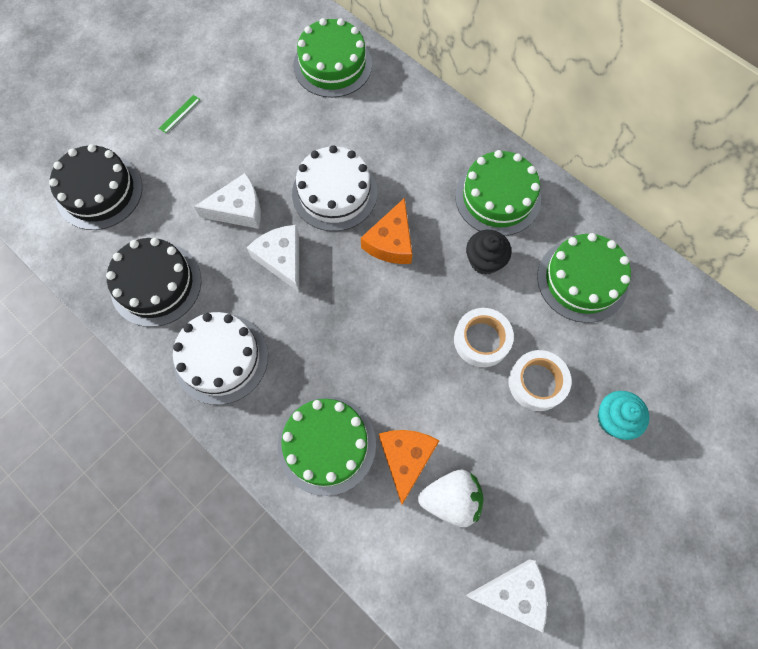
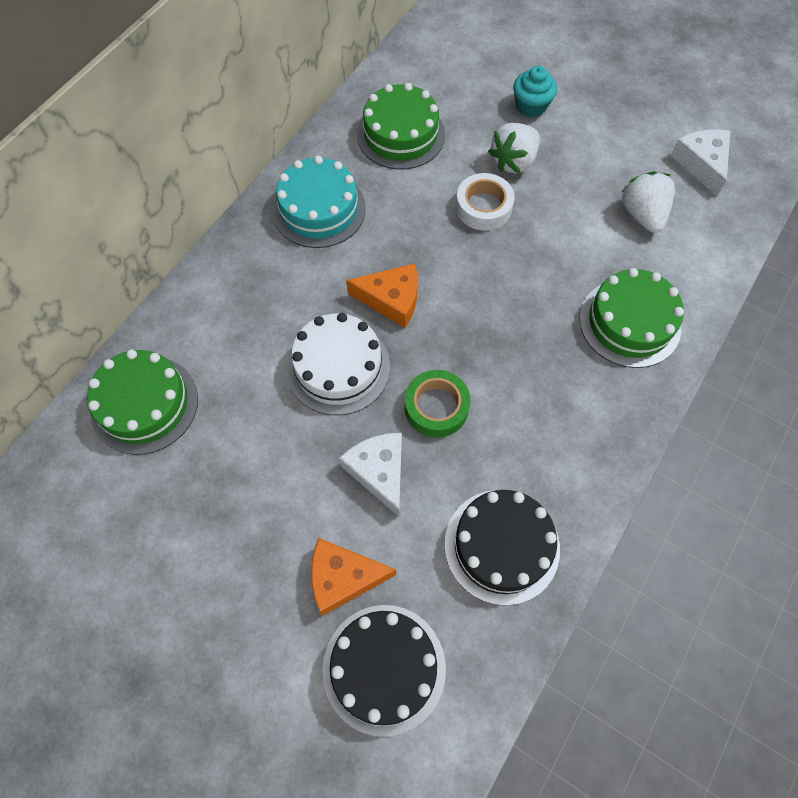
camera: 100 degrees left, 5 degrees down
green ruler [159,95,200,133] -> none
white cake [173,312,268,405] -> none
white cheese [247,225,299,292] -> green tape [405,370,470,438]
orange cheese [379,430,439,505] -> orange cheese moved to [311,538,396,616]
green cake [455,150,541,236] -> turquoise cake [272,156,366,248]
black cupcake [466,230,511,275] -> none
white tape [508,350,572,411] -> white strawberry [488,123,540,173]

